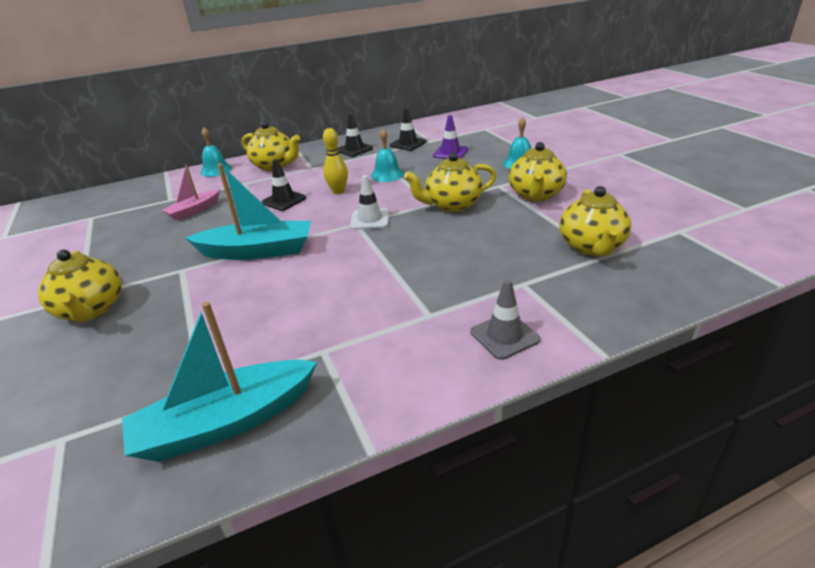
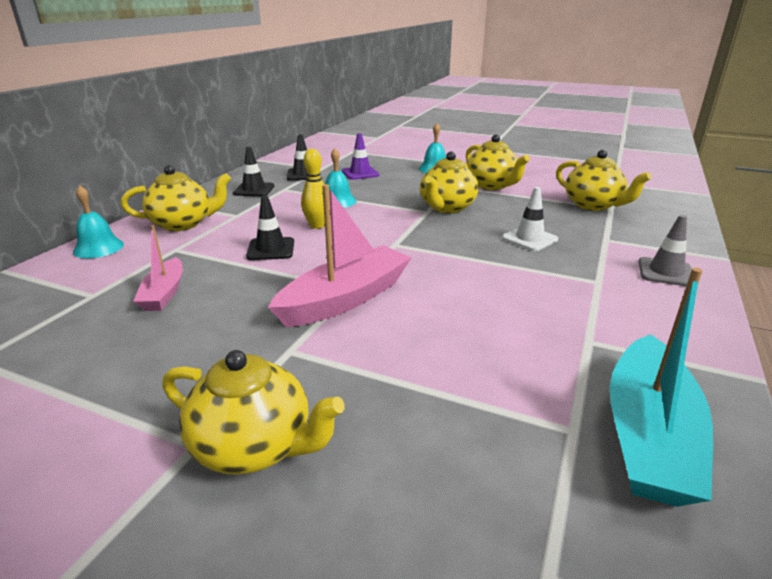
camera: 45 degrees left, 5 degrees down
turquoise boat [185,164,311,260] -> pink boat [268,184,411,327]
white traffic cone [350,175,389,230] -> white traffic cone moved to [502,187,558,251]

